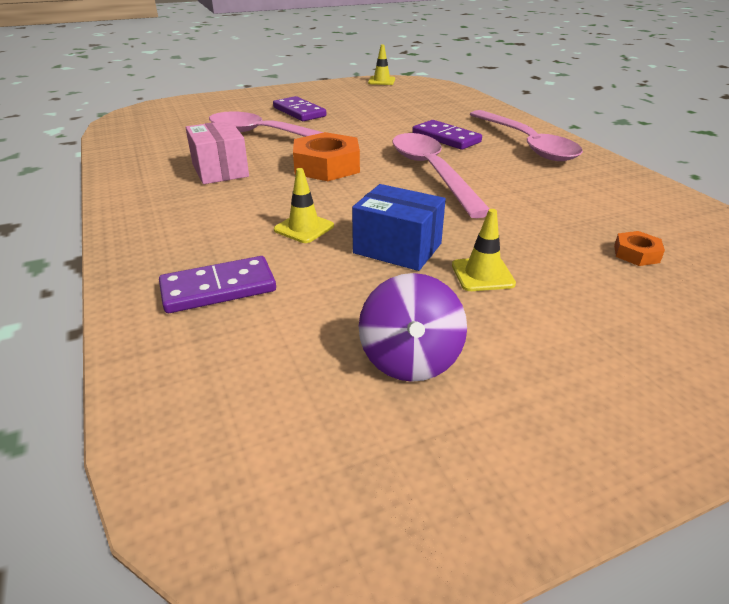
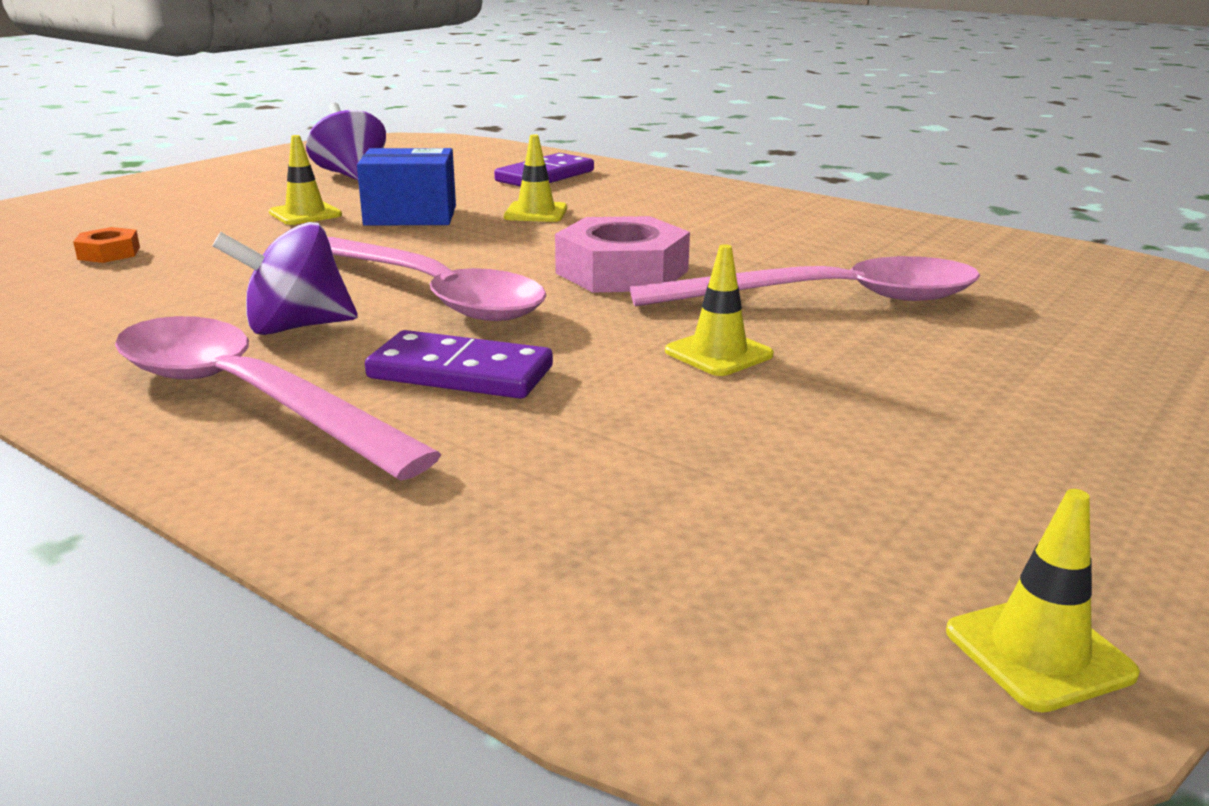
camera: 150 degrees right, 10 degrees down
pink box [185,121,249,184] -> none
purple domino [273,96,326,121] -> none
orange nut [293,132,360,181] -> pink nut [555,216,690,292]
none -> purple spinning top [212,222,358,335]
none -> yellow traffic cone [665,244,774,376]

